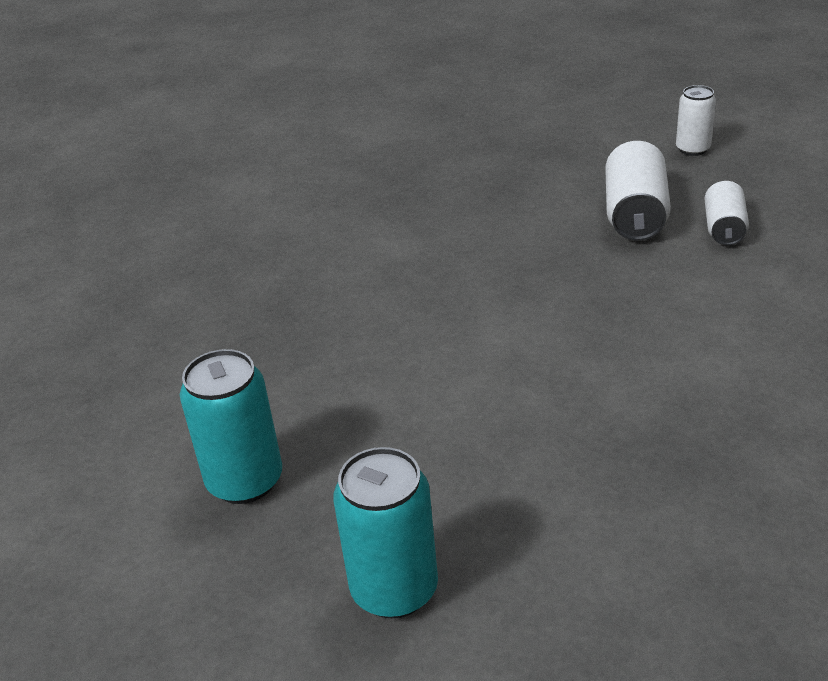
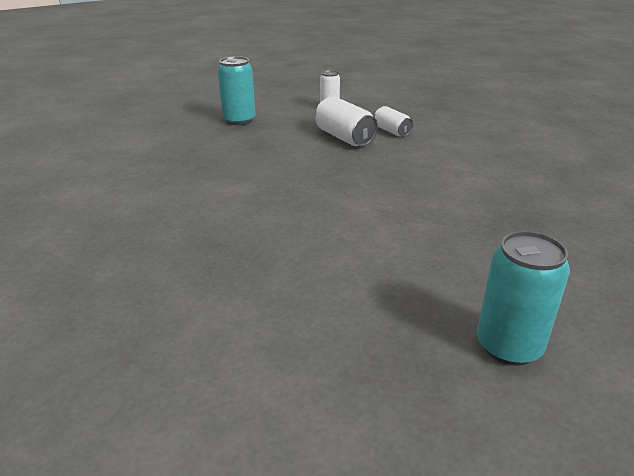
camera: 45 degrees left, 5 degrees down
turquoise can [180,349,282,504] -> turquoise can moved to [218,56,256,125]

